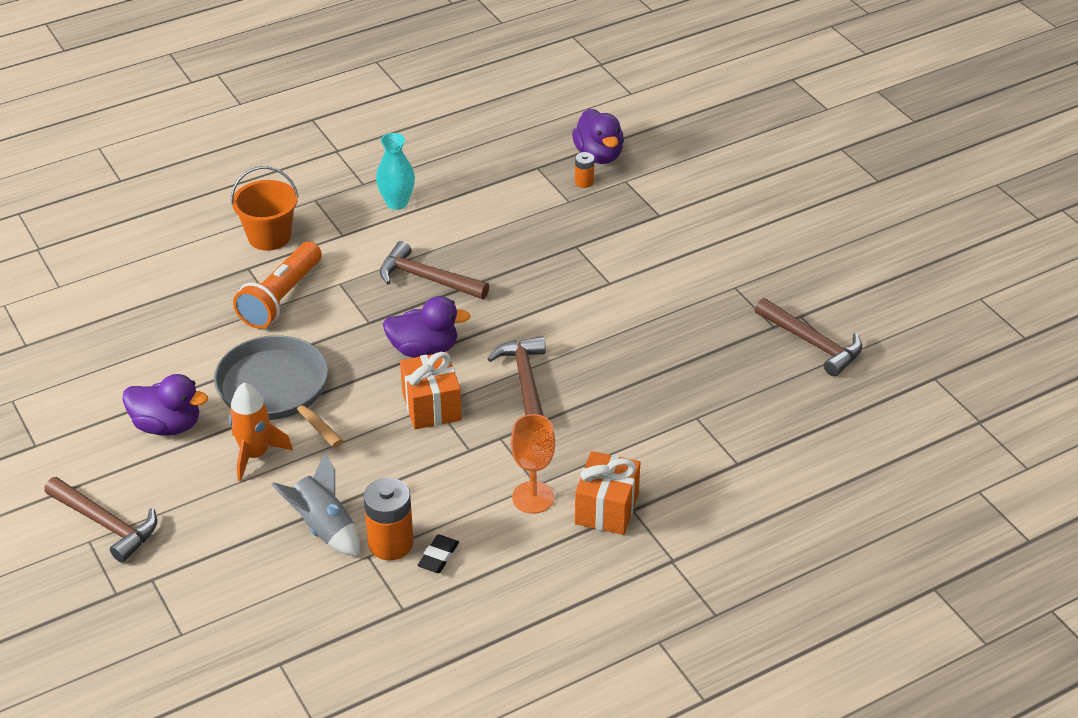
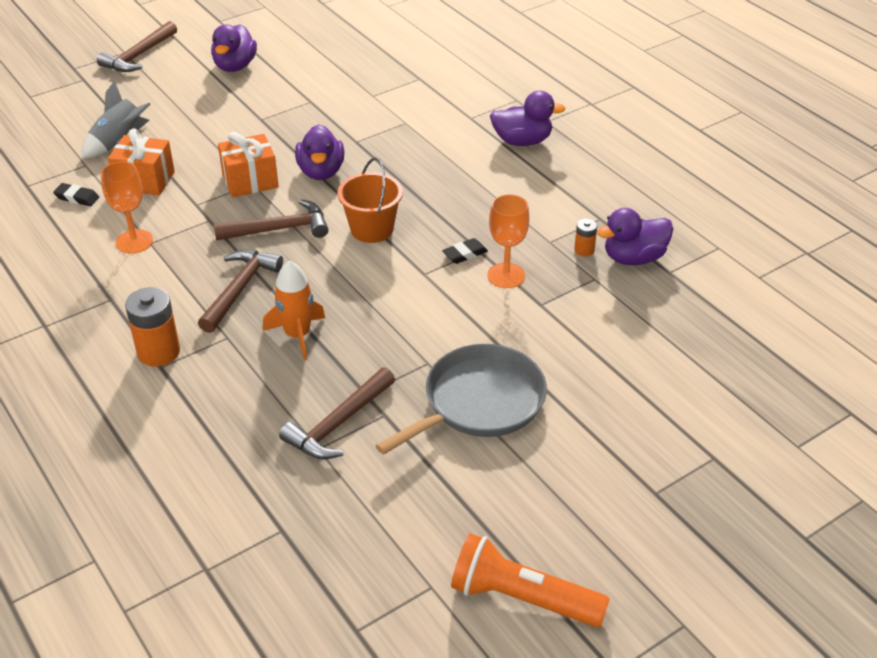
camera: 85 degrees right, 0 degrees up
grey pan [214,335,343,448] -> grey pan moved to [375,344,547,455]
orange rocket [229,383,293,481] -> orange rocket moved to [263,261,325,360]
orange bucket [231,166,299,251] -> orange bucket moved to [337,157,403,243]
orange flashlight [233,242,322,329] -> orange flashlight moved to [451,533,610,627]
orange battery [363,478,414,560] -> orange battery moved to [125,287,180,366]
turquoise vase [376,133,415,210] -> purple duck [490,91,566,146]
brown hammer [380,241,489,299] -> brown hammer moved to [198,249,283,333]
orange gift [575,451,640,535] -> orange gift moved to [108,129,175,196]
none -> black eraser [442,238,488,264]
none -> orange goblet [487,194,529,288]

